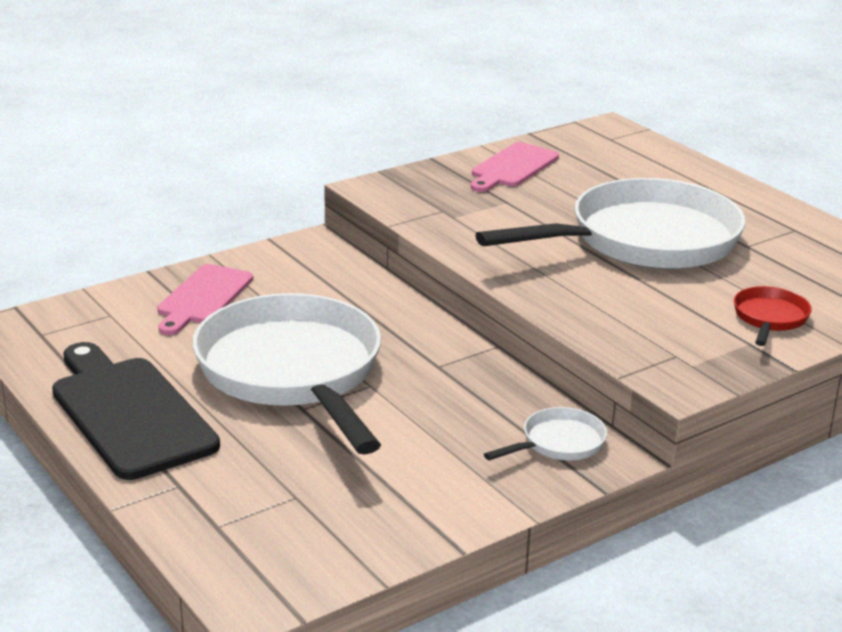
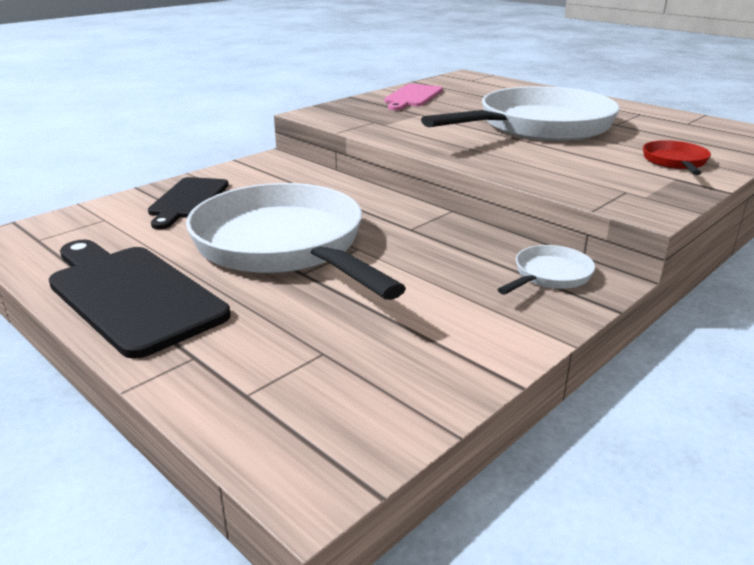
camera: 10 degrees left, 0 degrees up
pink cutting board [157,264,253,335] -> black cutting board [148,177,229,229]

